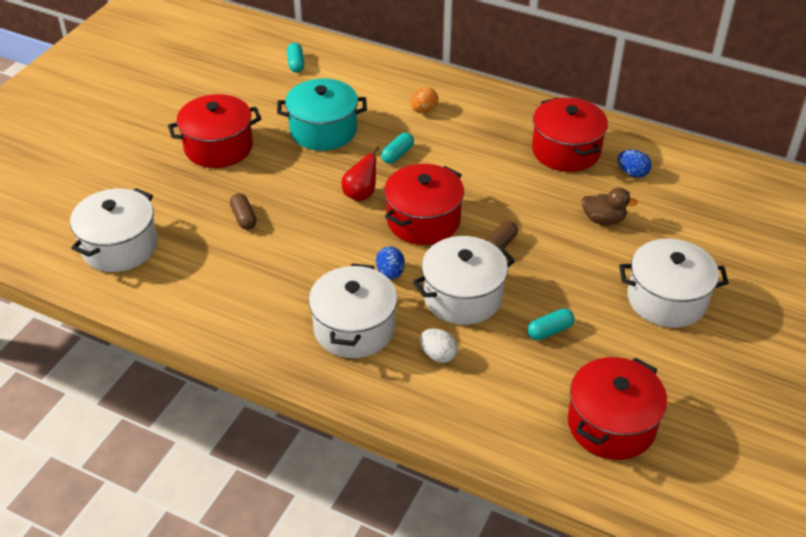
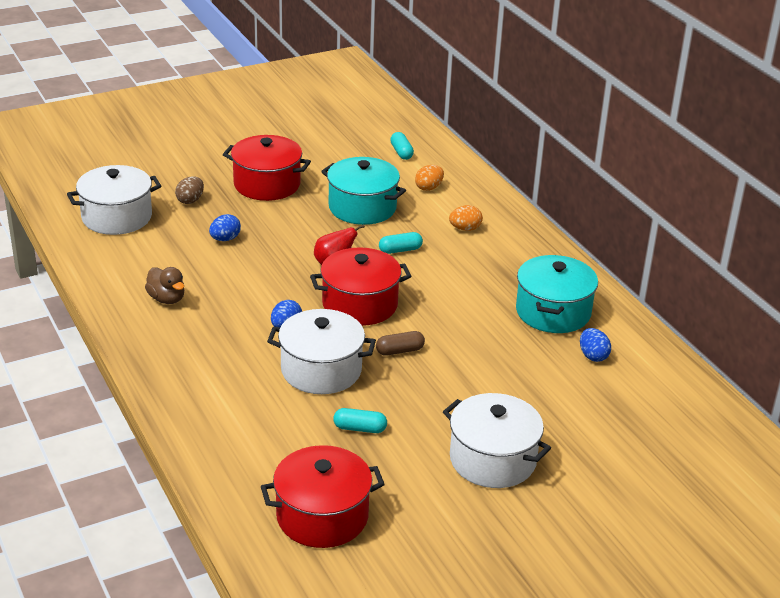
camera: 35 degrees right, 10 degrees down
brown capsule [230,193,257,230] -> blue egg [209,214,241,241]
turquoise capsule [287,43,304,73] -> turquoise capsule turned 45 degrees counterclockwise [390,132,414,160]
white pot [309,263,397,358] -> none
white egg [420,329,458,363] -> none
red pot [532,97,608,172] -> turquoise pot [516,255,598,333]
brown duck [581,187,638,225] -> brown duck moved to [145,267,184,304]
none -> brown egg [175,176,204,204]
none -> orange egg [415,165,444,191]

